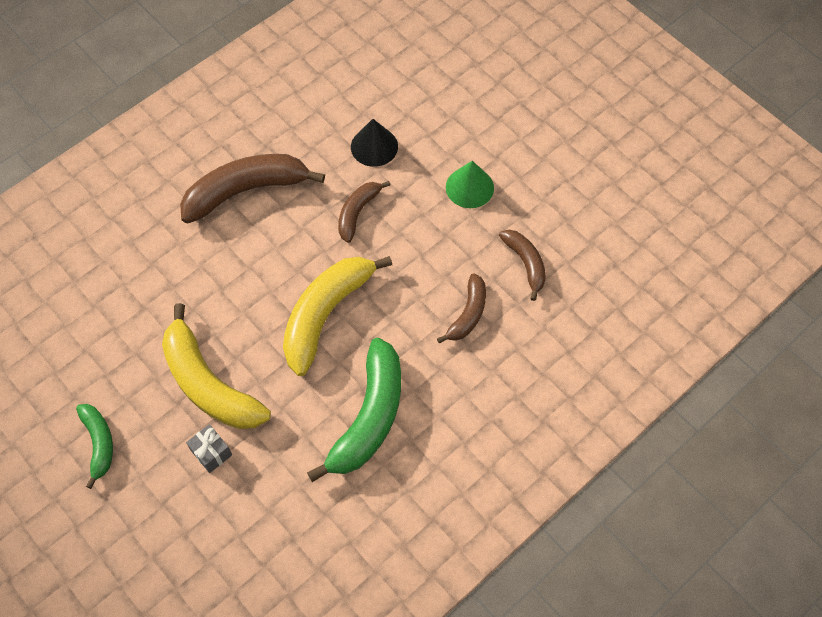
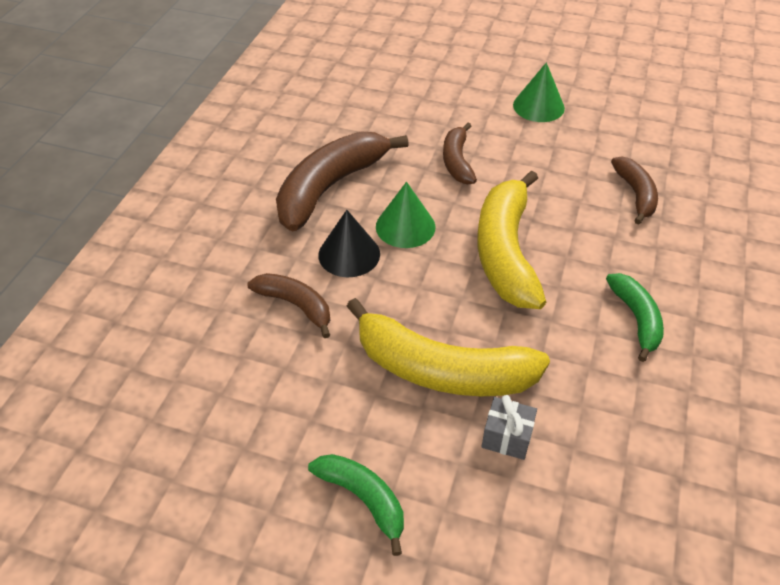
camera: 30 degrees left, 15 degrees down
green banana [307,338,401,482] -> green banana [606,273,664,362], size x0.55
black cone [351,119,398,167] -> black cone moved to [318,210,380,277]
brown banana [499,230,546,301] -> brown banana moved to [247,273,330,338]
none -> green cone [376,182,436,248]

